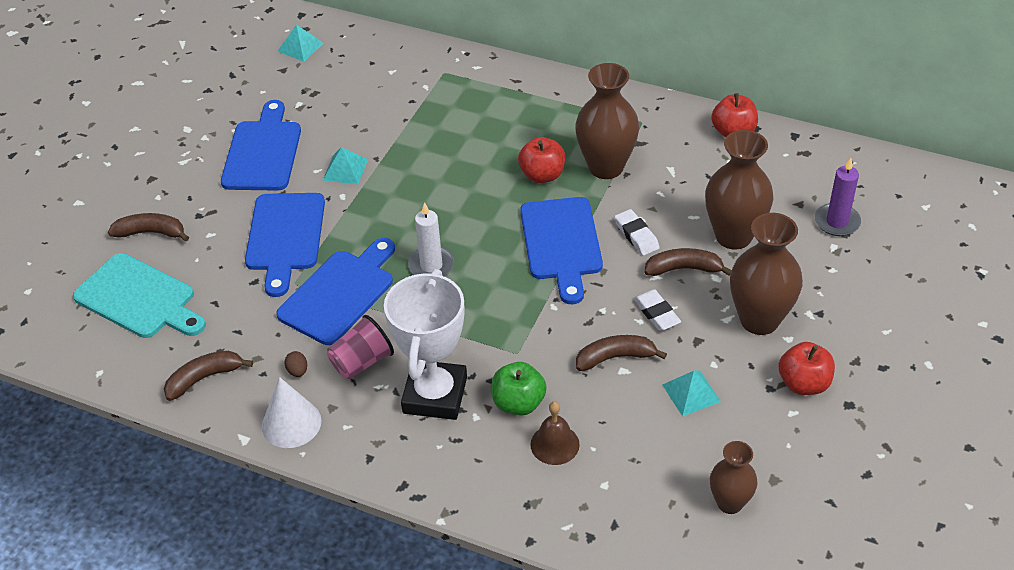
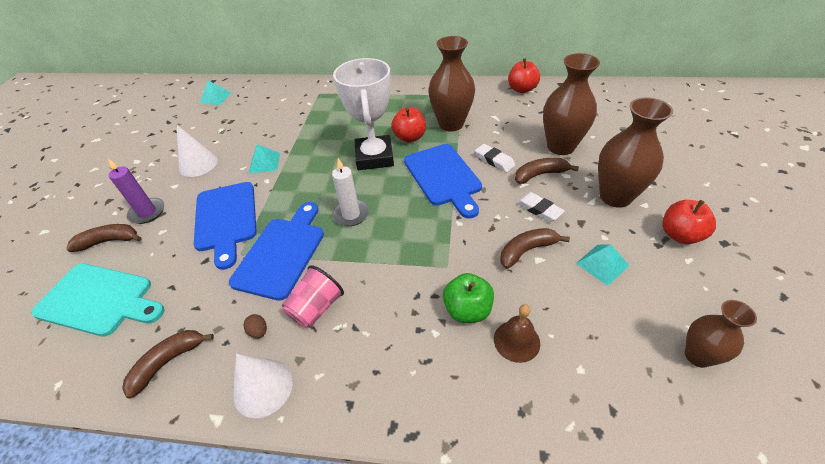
camera: 15 degrees left, 0 degrees up
blue cutting board [221,100,301,191] -> white cone [176,124,218,177]
white trophy [384,269,467,420] -> white trophy moved to [333,58,394,170]
purple candle [815,158,861,236] -> purple candle moved to [108,159,164,224]

